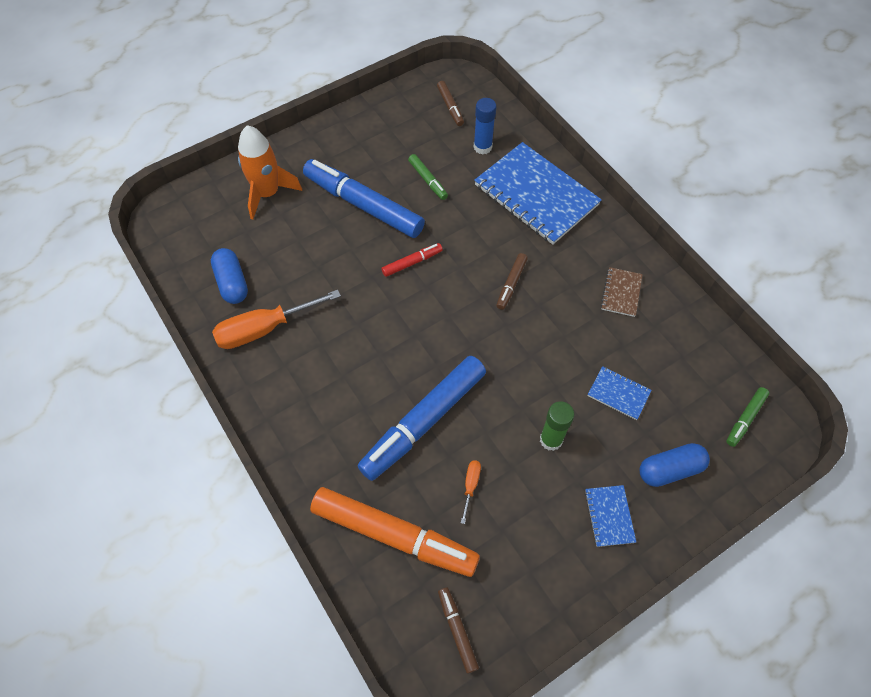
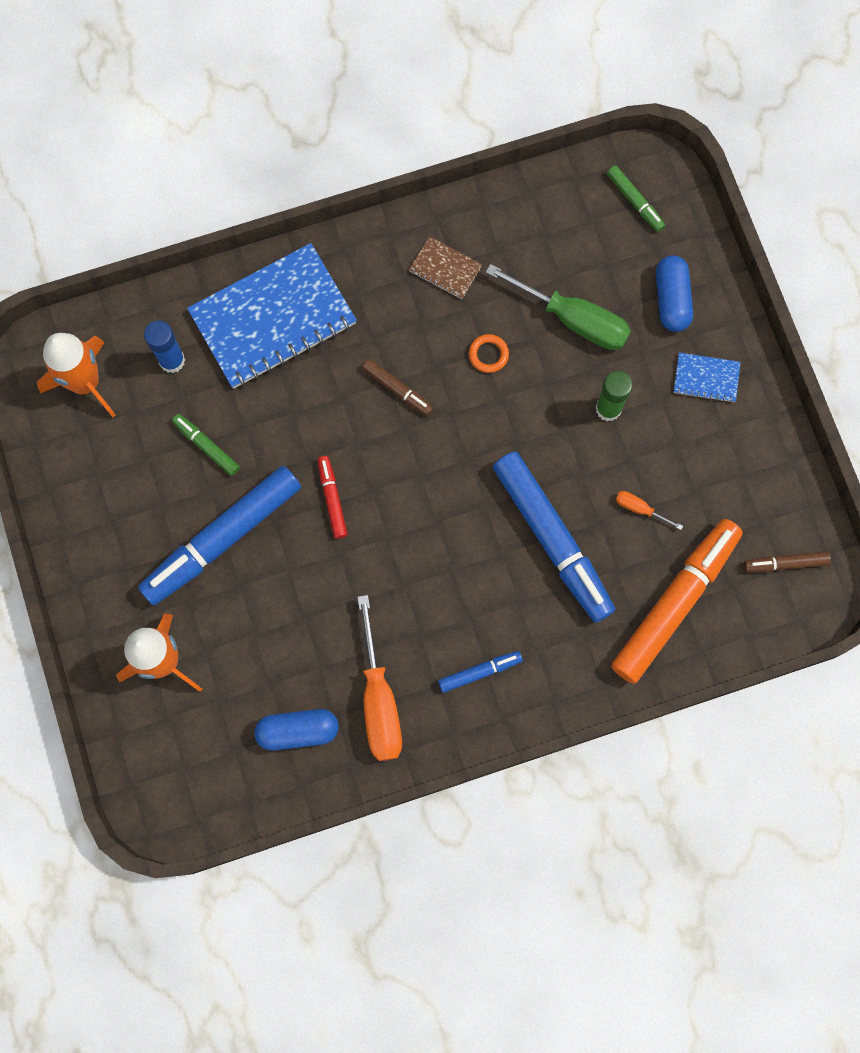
camera: 75 degrees left, 15 degrees up
green marker [408,154,448,200] -> green marker turned 120 degrees counterclockwise [172,414,240,476]
brown marker [437,81,464,126] -> orange rocket [37,333,116,417]
blue notebook [588,366,652,420] -> green screwdriver [486,264,631,350]
none -> blue marker [438,651,523,693]
none -> orange ring [469,334,509,373]

